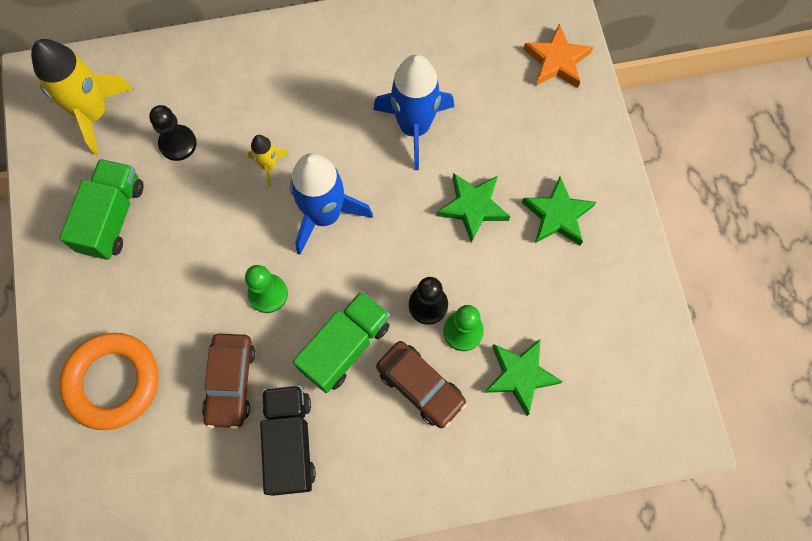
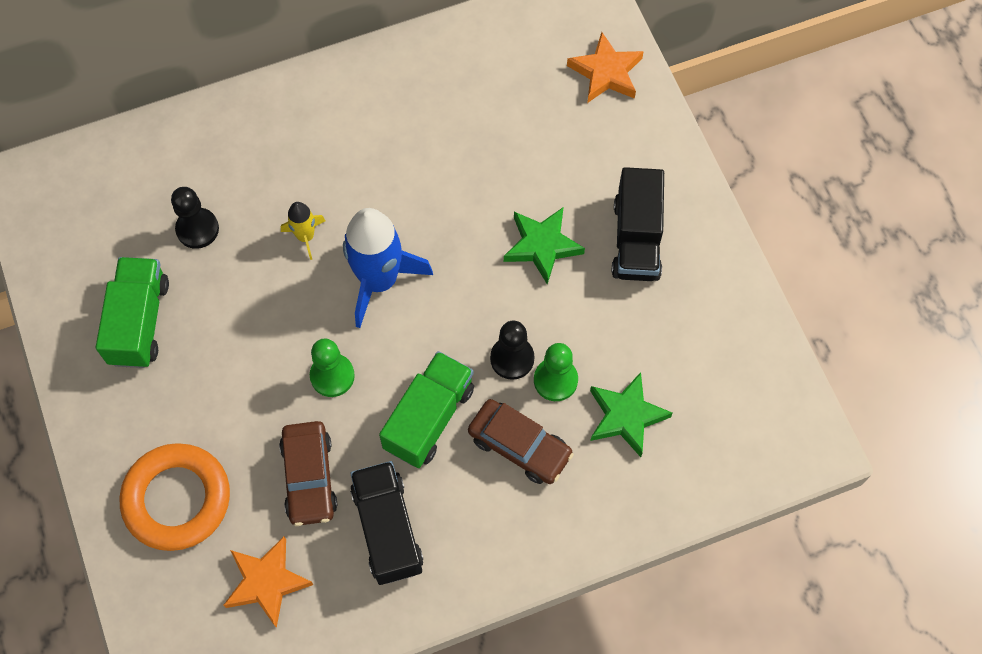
camera: 10 degrees left, 5 degrees down
yellow rocket [31,39,133,155] -> none
blue rocket [373,54,454,170] -> none
green star [522,176,596,245] -> black truck [612,167,664,281]
none -> orange star [224,536,313,628]

